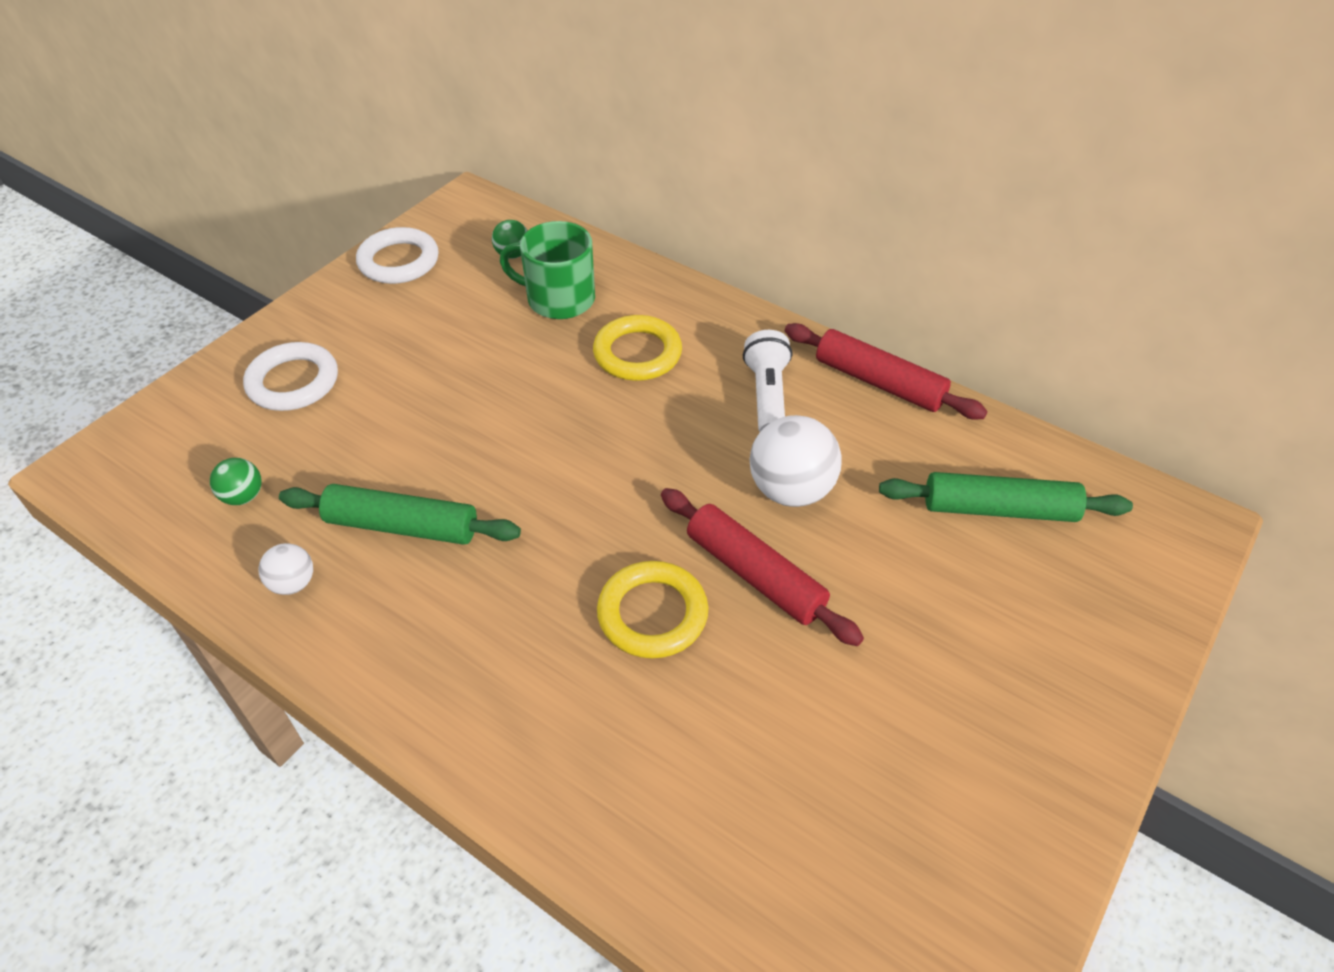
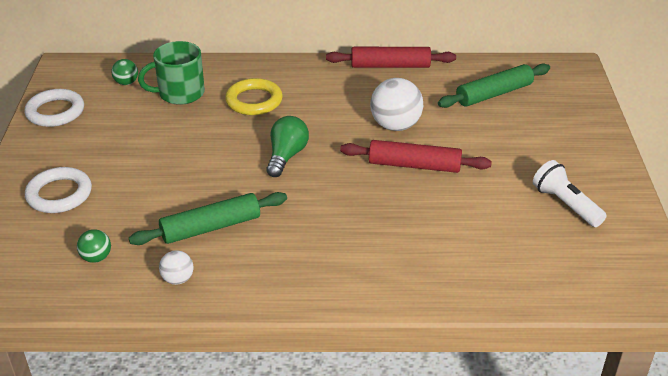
camera: 35 degrees left, 10 degrees down
yellow ring [597,561,708,658] -> none
white flashlight [743,330,792,432] -> white flashlight moved to [533,160,607,227]
none -> green light bulb [266,116,309,177]

